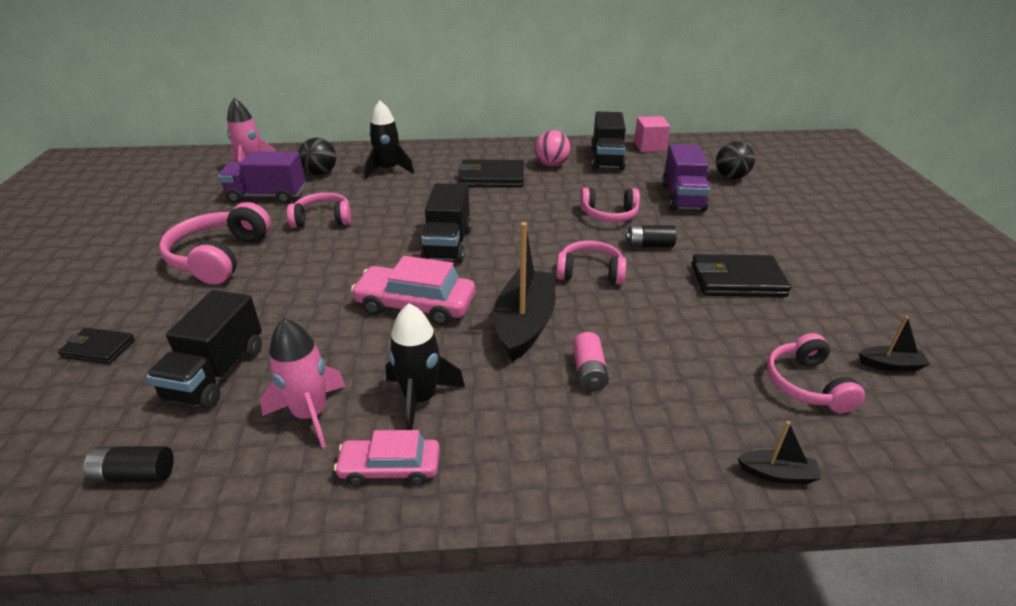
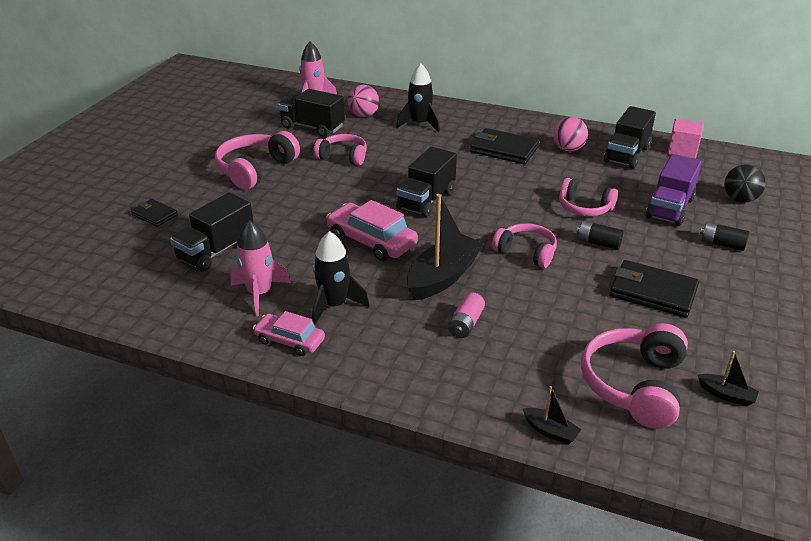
camera: 25 degrees right, 0 degrees up
black battery [84,446,174,483] -> black battery moved to [700,222,749,251]
purple truck [218,151,305,204] -> black truck [278,89,345,137]
black ball [299,138,336,175] -> pink ball [348,85,379,117]
pink headphones [767,333,865,413] -> pink headphones [581,323,688,429], size x1.53

